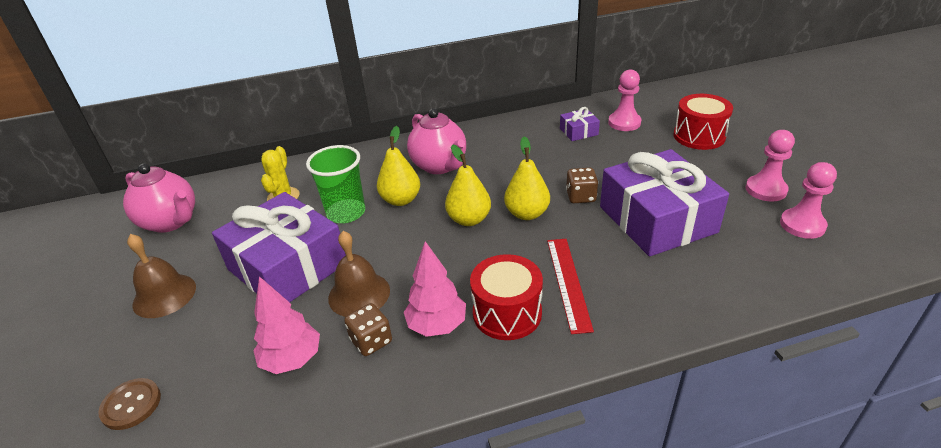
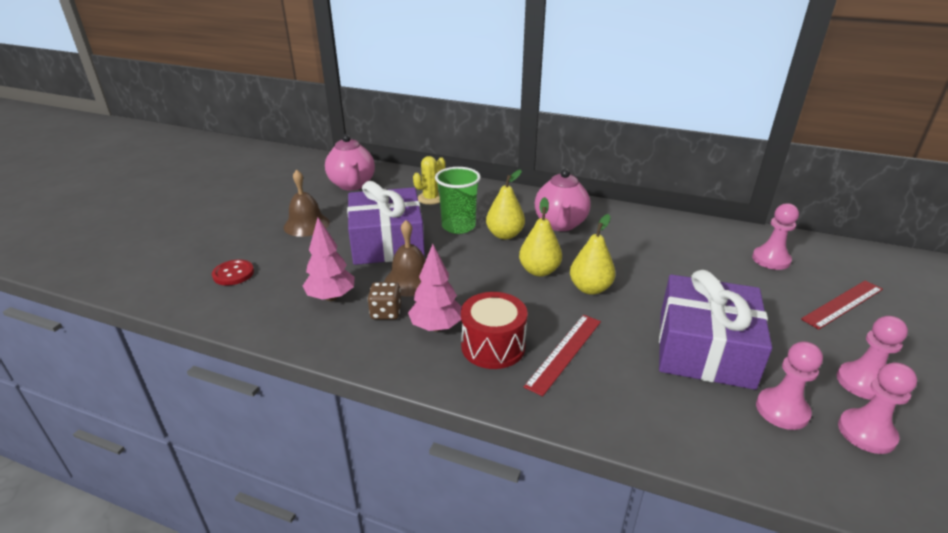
camera: 35 degrees right, 5 degrees down
brown button [98,378,161,430] -> red button [212,259,254,286]
purple gift [560,107,600,141] -> none
brown dice [566,168,598,203] -> none
red drum [674,94,733,150] -> red ruler [801,280,883,329]
none -> pink pawn [756,341,823,430]

